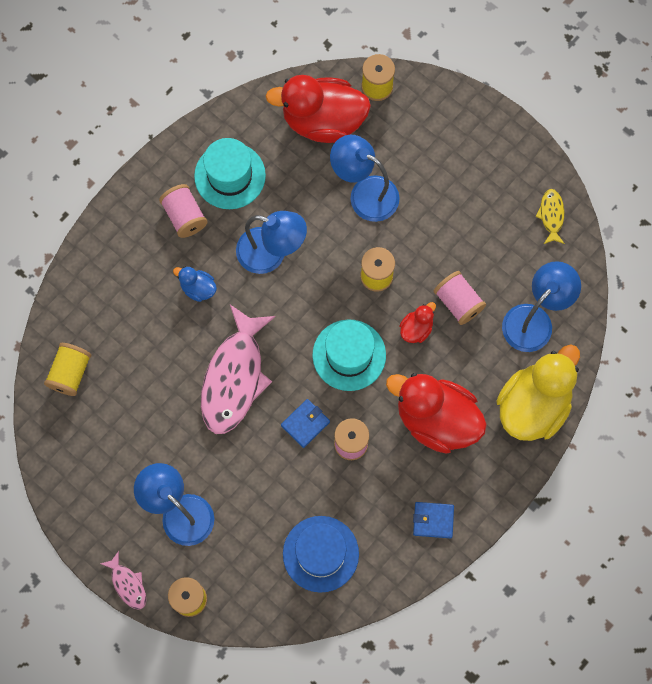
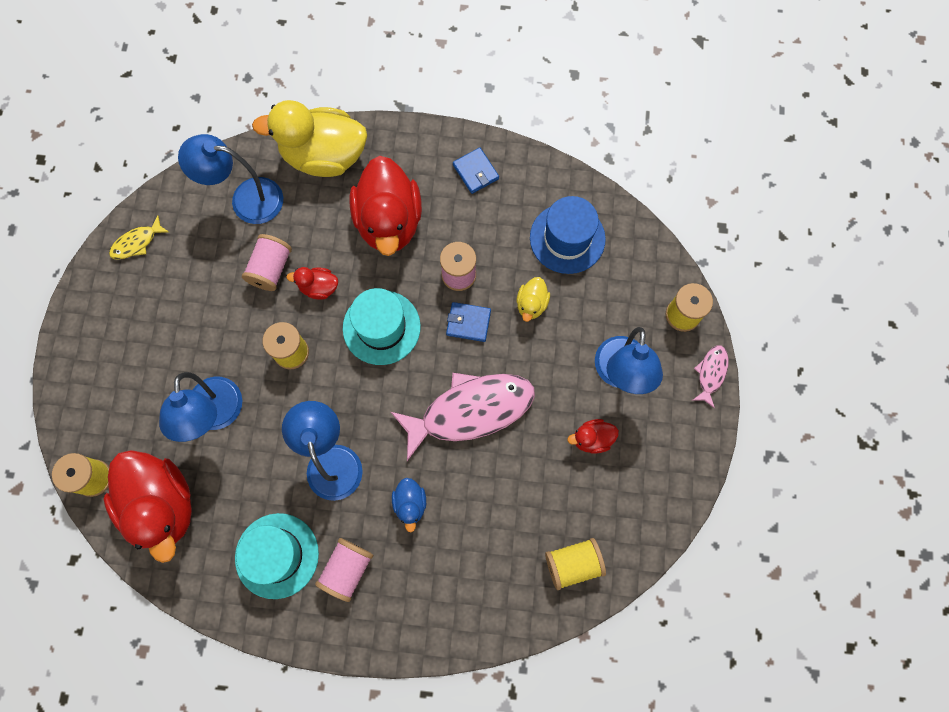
camera: 125 degrees left, 0 degrees up
none -> yellow duck [516,277,550,322]
none -> red duck [567,419,619,454]

